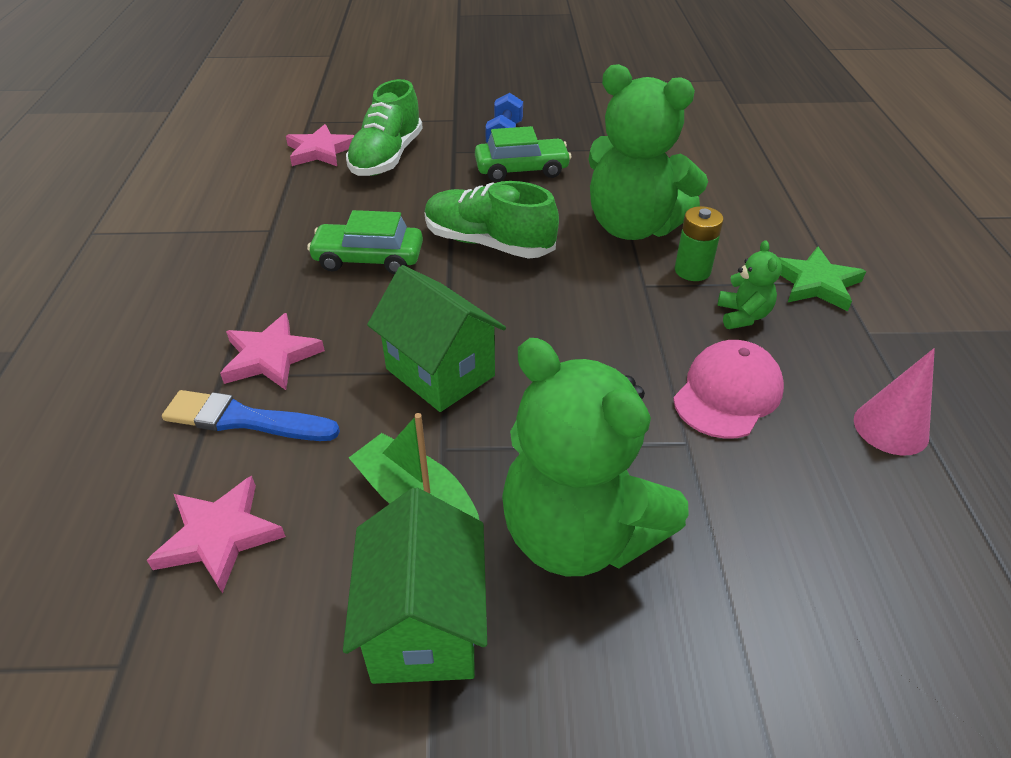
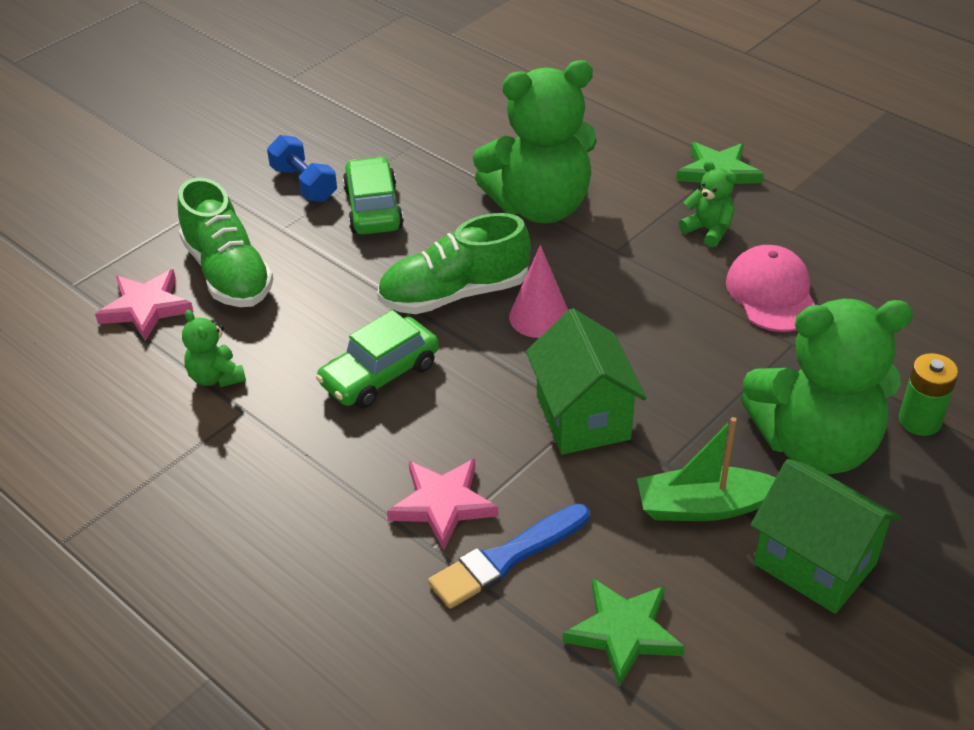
camera: 45 degrees left, 0 degrees up
pink star [147,476,286,593] -> green star [563,578,685,687]
green house [367,265,506,412] -> green house turned 75 degrees clockwise [526,308,647,455]
green car [475,126,571,182] -> green car turned 45 degrees counterclockwise [343,157,404,235]
green battery [675,206,724,281] -> green battery moved to [899,353,959,436]
pink cone [854,348,935,455] -> pink cone moved to [509,245,568,338]
none -> green teddy bear [182,310,246,387]

